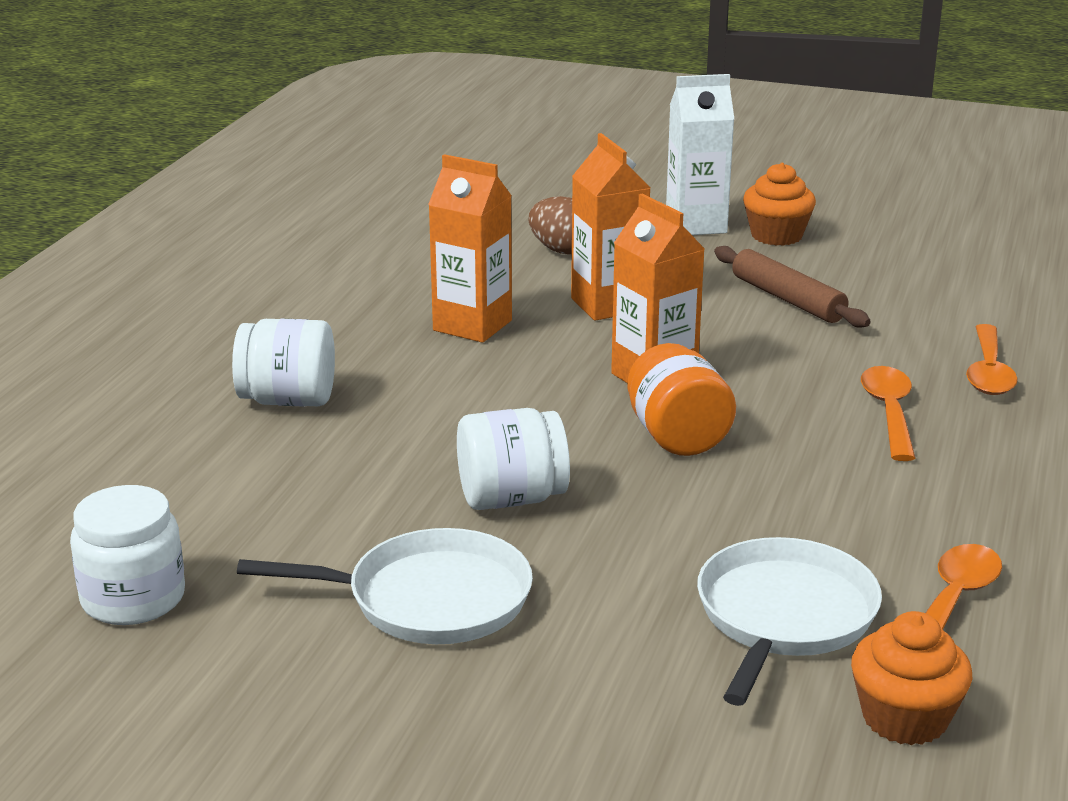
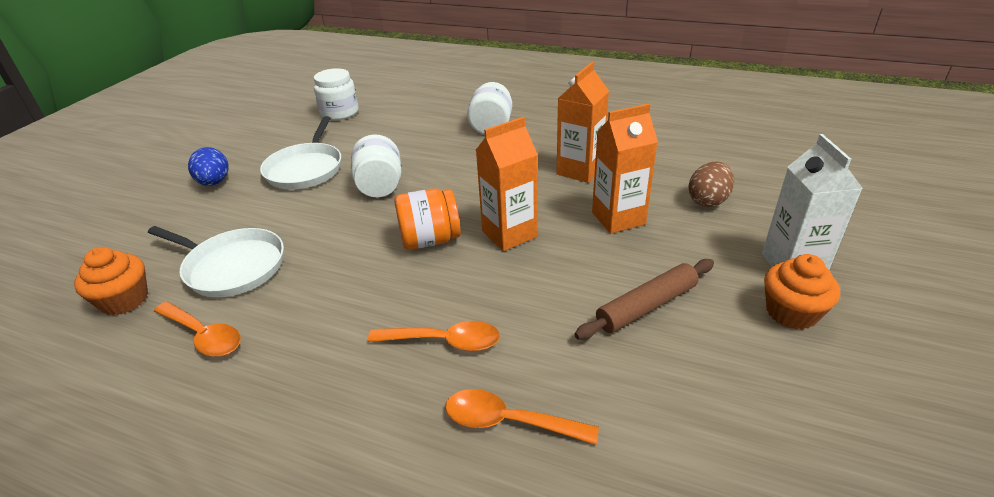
camera: 95 degrees right, 10 degrees up
none -> blue egg [188,147,229,186]

